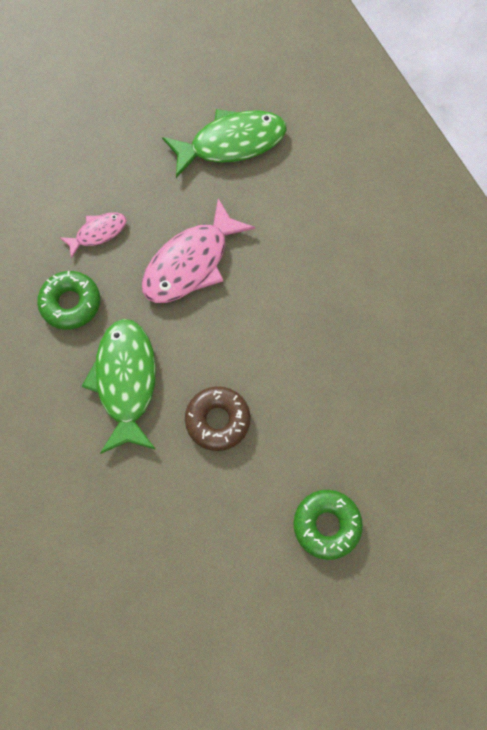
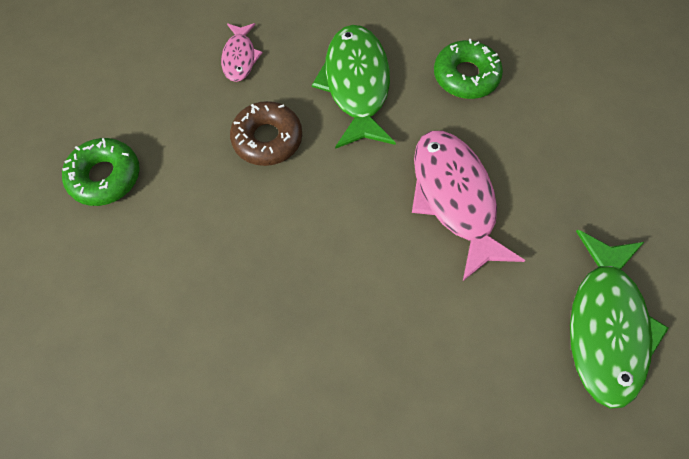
camera: 120 degrees right, 5 degrees down
pink fish [59,212,126,259] -> pink fish moved to [221,23,263,82]
green fish [82,319,156,454] -> green fish turned 120 degrees counterclockwise [312,25,396,149]

